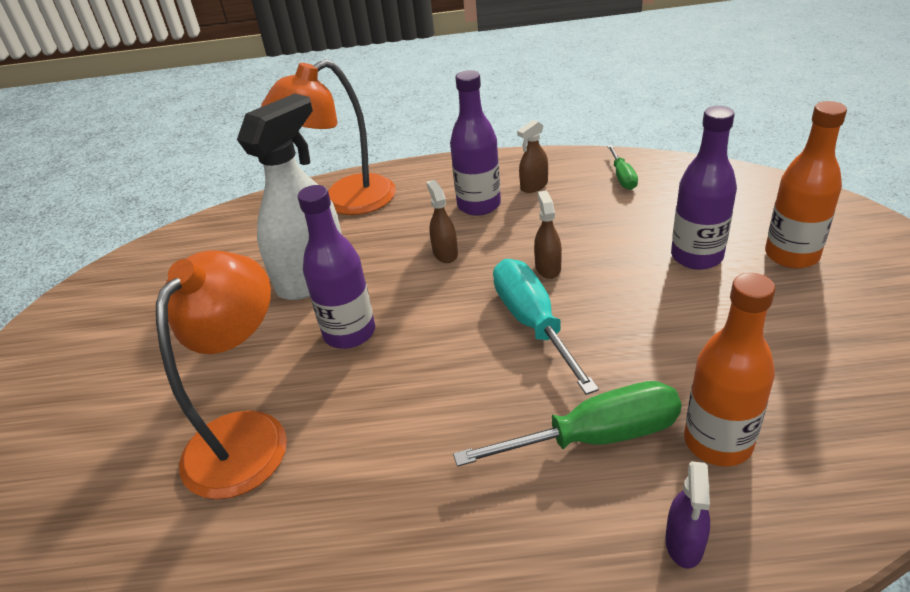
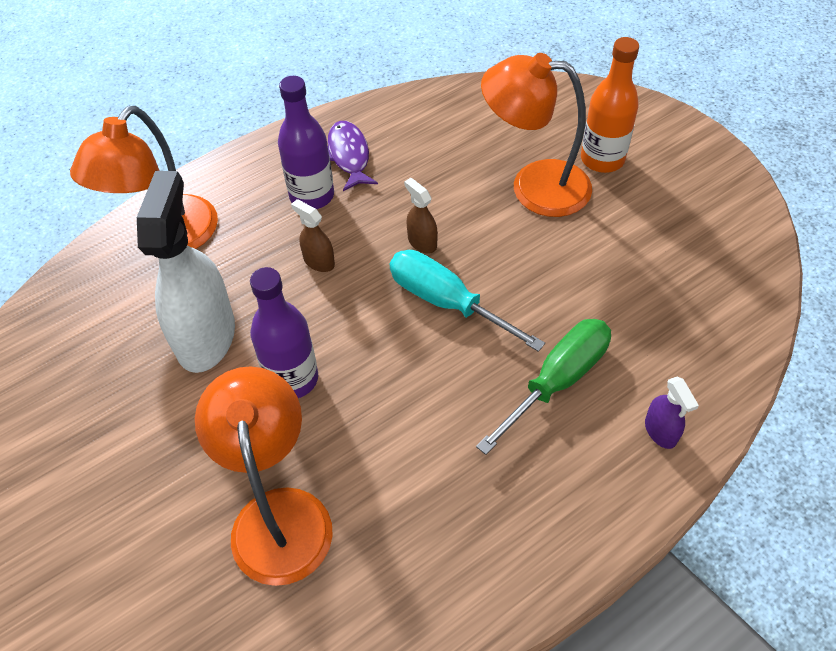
camera: 35 degrees left, 15 degrees up
brown spray bottle [517,120,548,193] -> purple fish [328,121,378,191]
green screwdriver [607,145,638,190] -> none
purple bottle [671,106,737,270] -> orange lamp [481,53,592,217]
orange bottle [684,273,775,466] -> none

